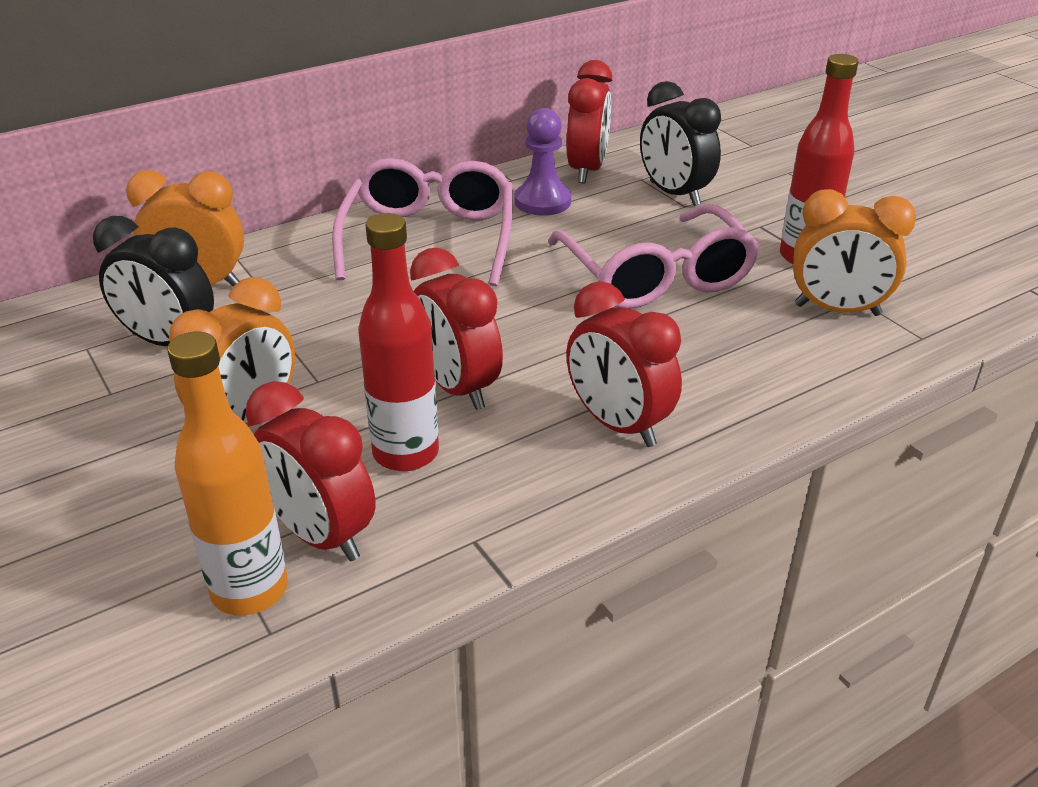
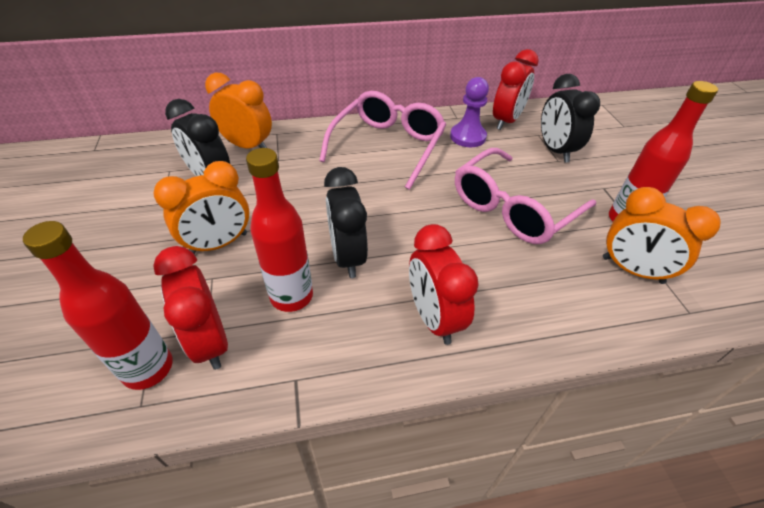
camera: 20 degrees right, 10 degrees up
orange bottle [167,331,288,615] -> red bottle [23,221,173,390]
red clock [410,248,503,410] -> black clock [324,167,368,278]
pink glasses [548,204,760,308] -> pink glasses turned 45 degrees clockwise [455,148,596,244]

